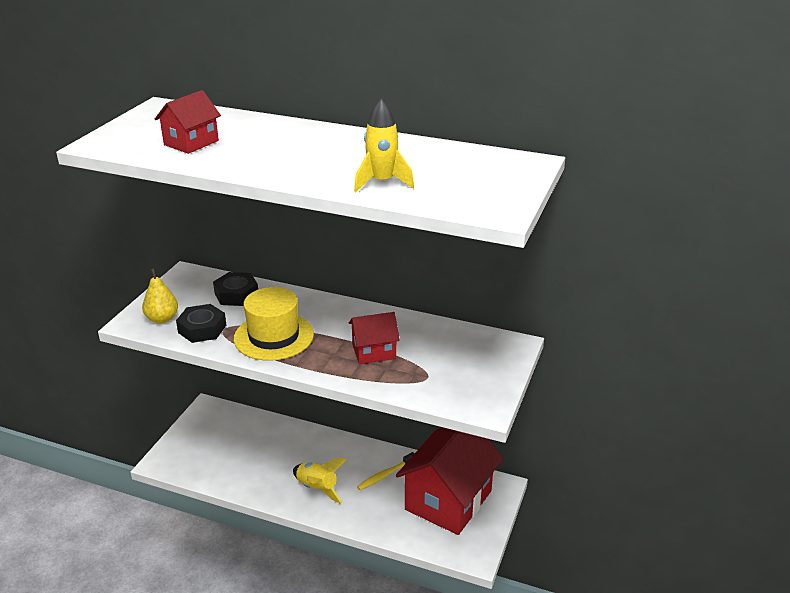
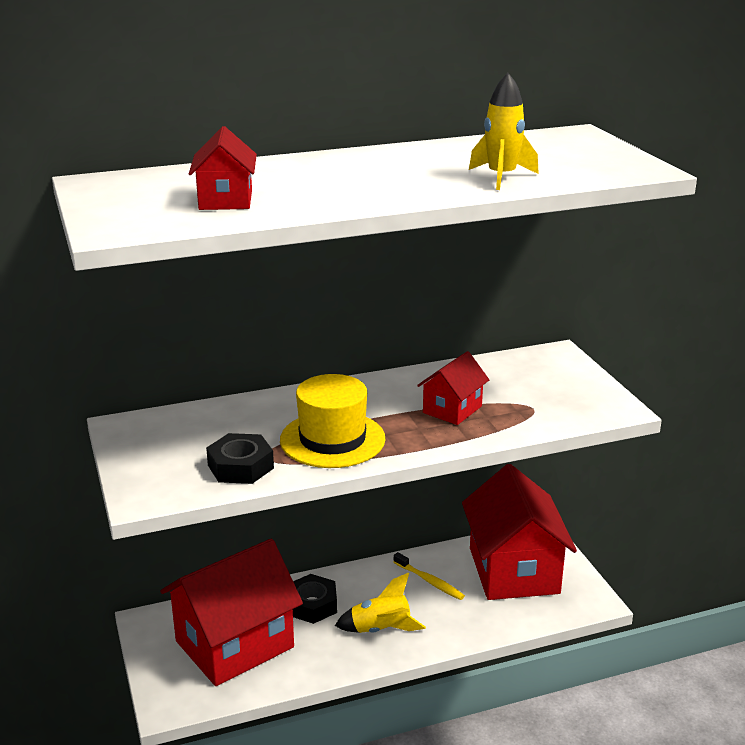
camera: 40 degrees left, 5 degrees down
yellow pear [142,268,178,324] -> none
black nut [213,272,258,306] -> black nut moved to [293,574,337,624]
yellow toothbrush [357,452,415,490] -> yellow toothbrush turned 60 degrees counterclockwise [394,552,465,600]
none -> red house [160,539,303,686]

